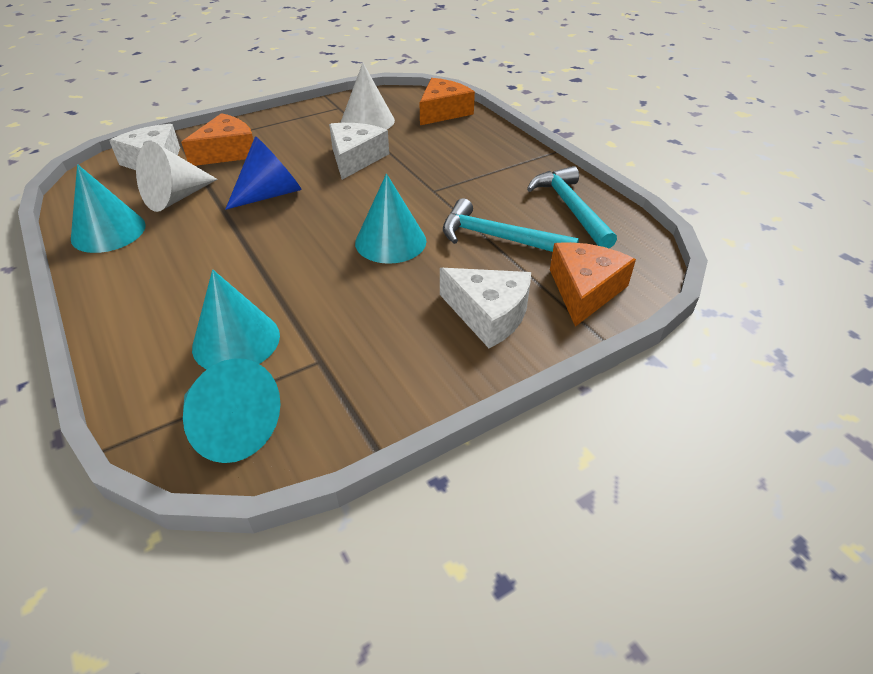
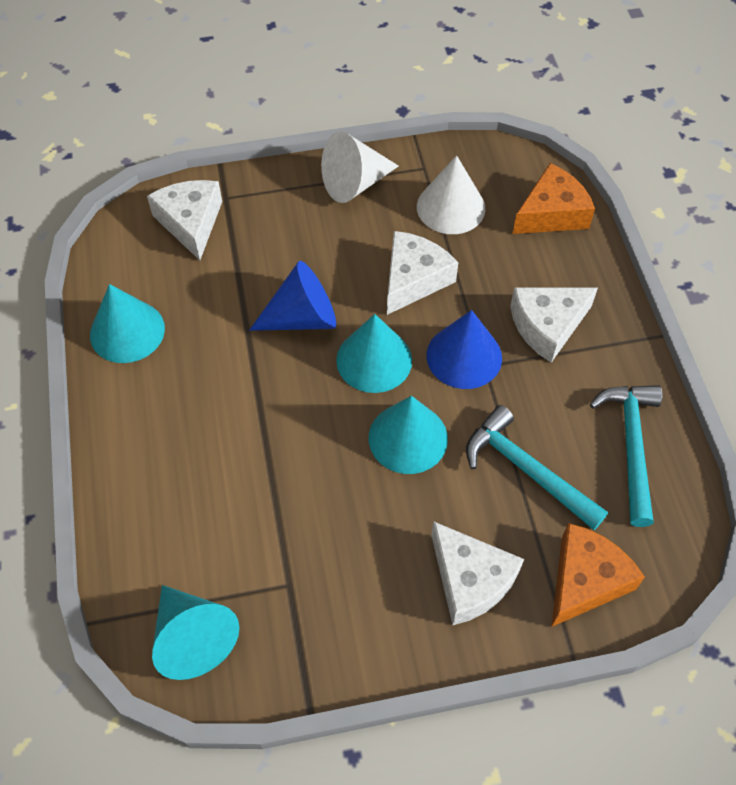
camera: 20 degrees right, 15 degrees up
white cone [136,141,218,212] -> white cone moved to [321,132,399,203]
orange cheese [181,113,253,166] -> none
turquoise cone [192,270,280,369] -> turquoise cone moved to [336,314,412,393]
none -> blue cone [427,310,502,389]
none -> white cheese [510,287,598,363]

